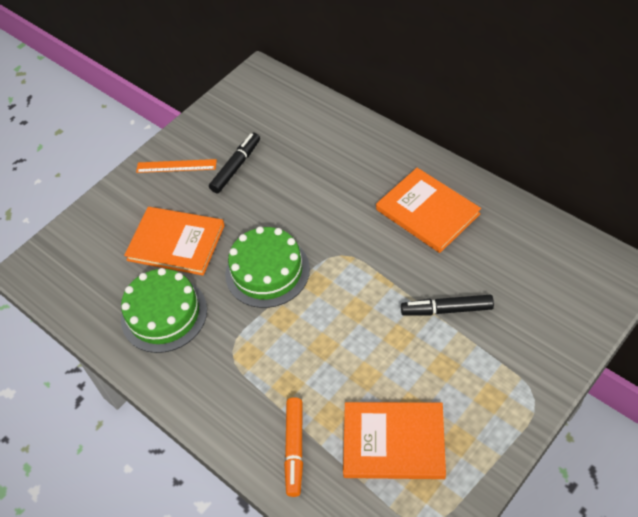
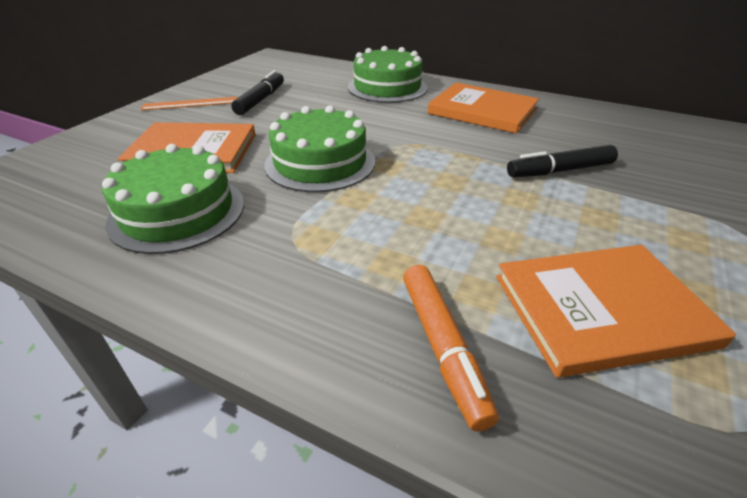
camera: 20 degrees left, 15 degrees down
none -> green cake [348,46,428,103]

